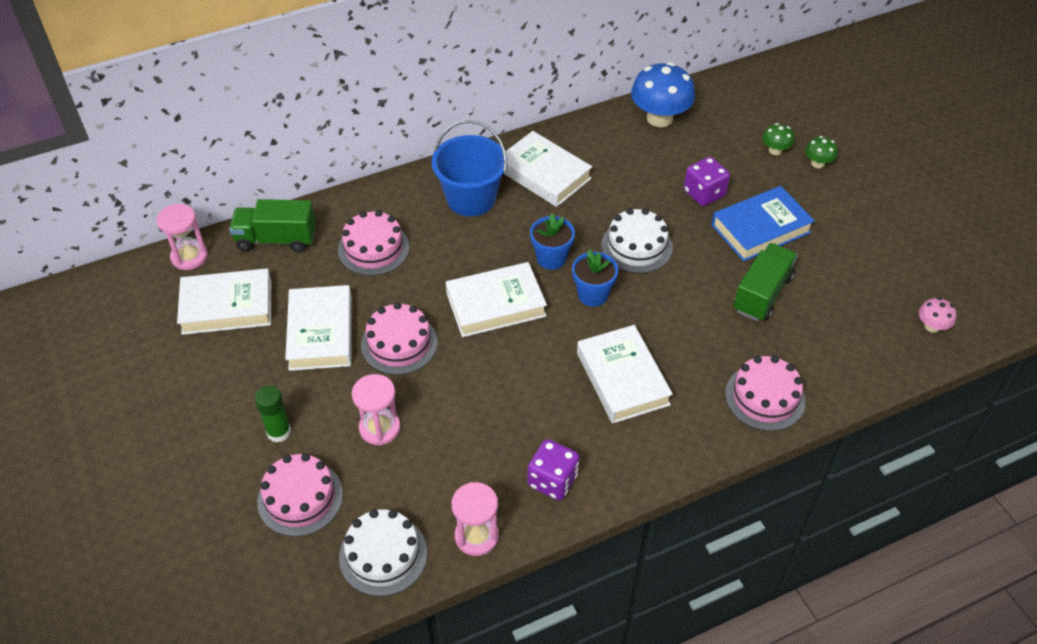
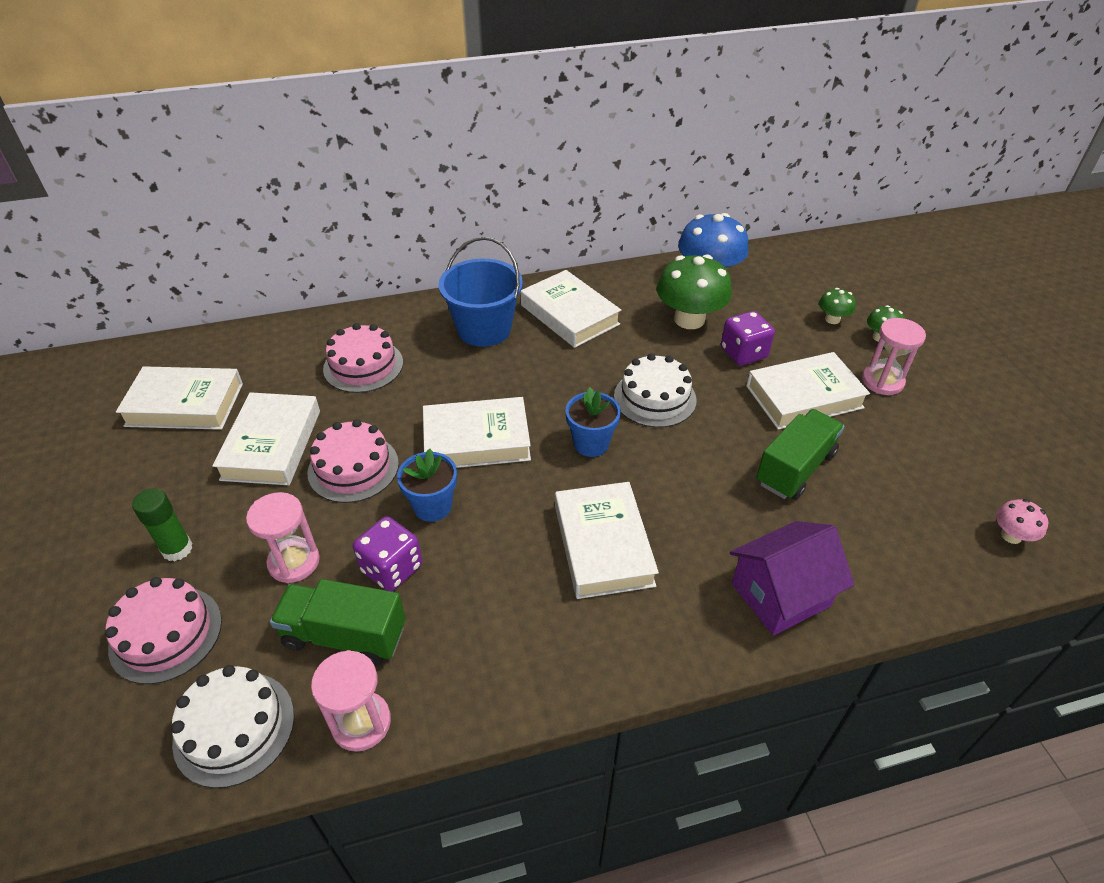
camera: 10 degrees right, 5 degrees down
pink hourglass [157,204,208,270] -> pink hourglass moved to [862,318,926,395]
green truck [229,199,316,252] -> green truck moved to [270,579,406,666]
purple dice [527,439,580,500] -> purple dice moved to [353,516,422,591]
blue flower pot [530,213,575,270] -> blue flower pot moved to [397,449,457,522]
blue book [711,186,815,262] -> white book [746,352,870,430]
pink cake [725,356,806,431] -> purple house [730,521,854,636]
none -> green mushroom [657,254,732,329]

